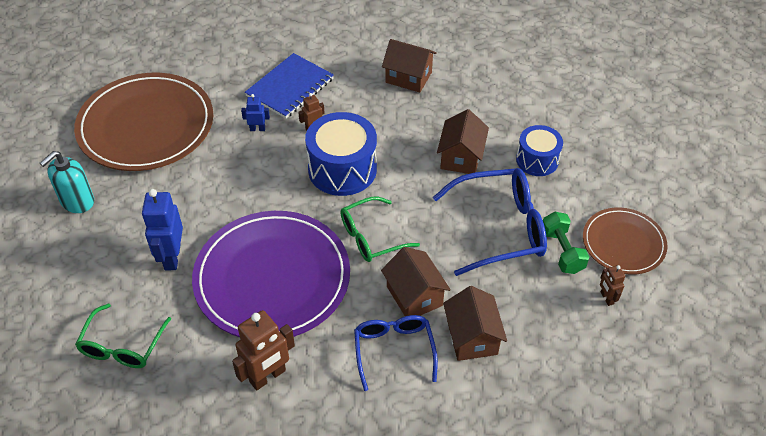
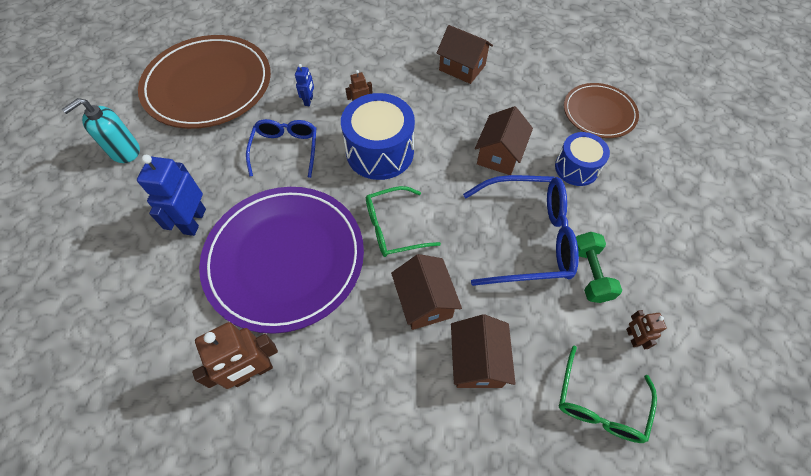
camera: 10 degrees right, 10 degrees up
green glasses [75,303,171,368] -> green glasses moved to [559,346,657,443]
blue robot [241,94,270,131] -> blue robot turned 90 degrees clockwise [295,64,314,106]
blue notebook [245,53,334,119] -> none
blue glasses [354,315,438,391] -> blue glasses moved to [246,119,316,178]
brown plate [583,208,668,275] -> brown plate moved to [564,83,639,138]

